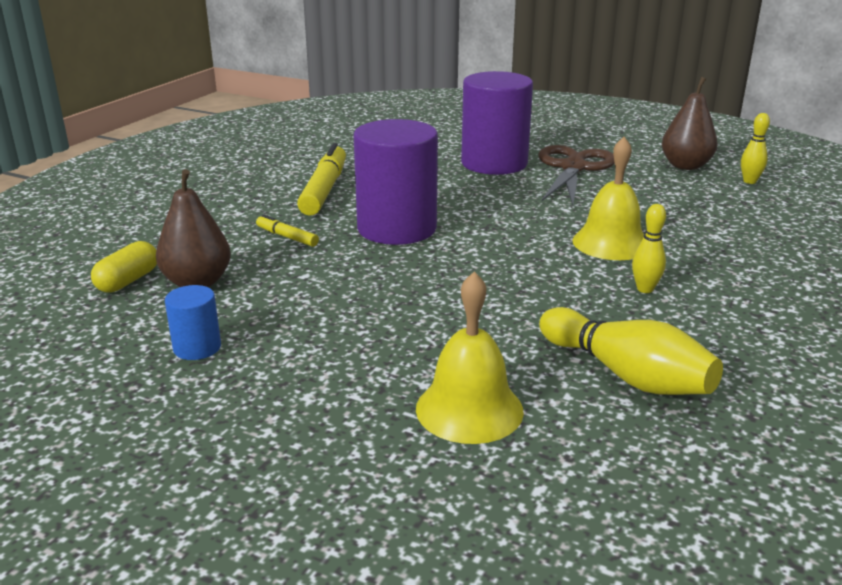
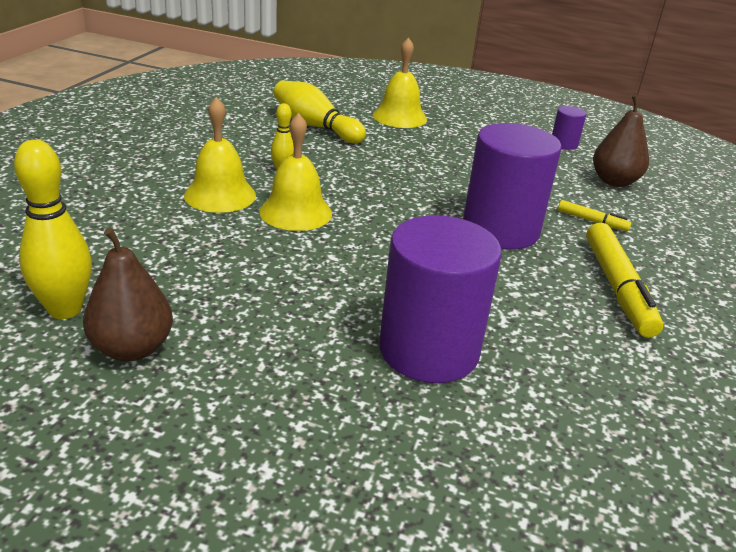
camera: 170 degrees right, 5 degrees up
yellow capsule [91,241,157,293] -> none
blue cylinder [165,285,221,360] -> purple cylinder [552,106,586,150]
brown scissors [538,145,615,206] -> none
yellow bowling pin [741,113,770,184] -> yellow bowling pin [14,140,92,319], size x1.82
none -> yellow bell [184,97,256,213]

